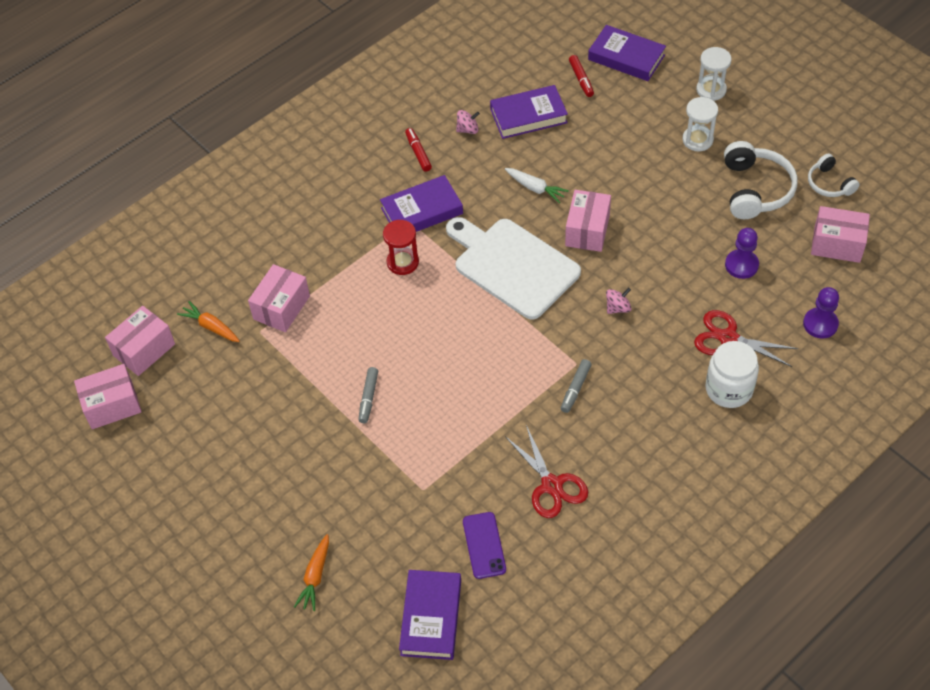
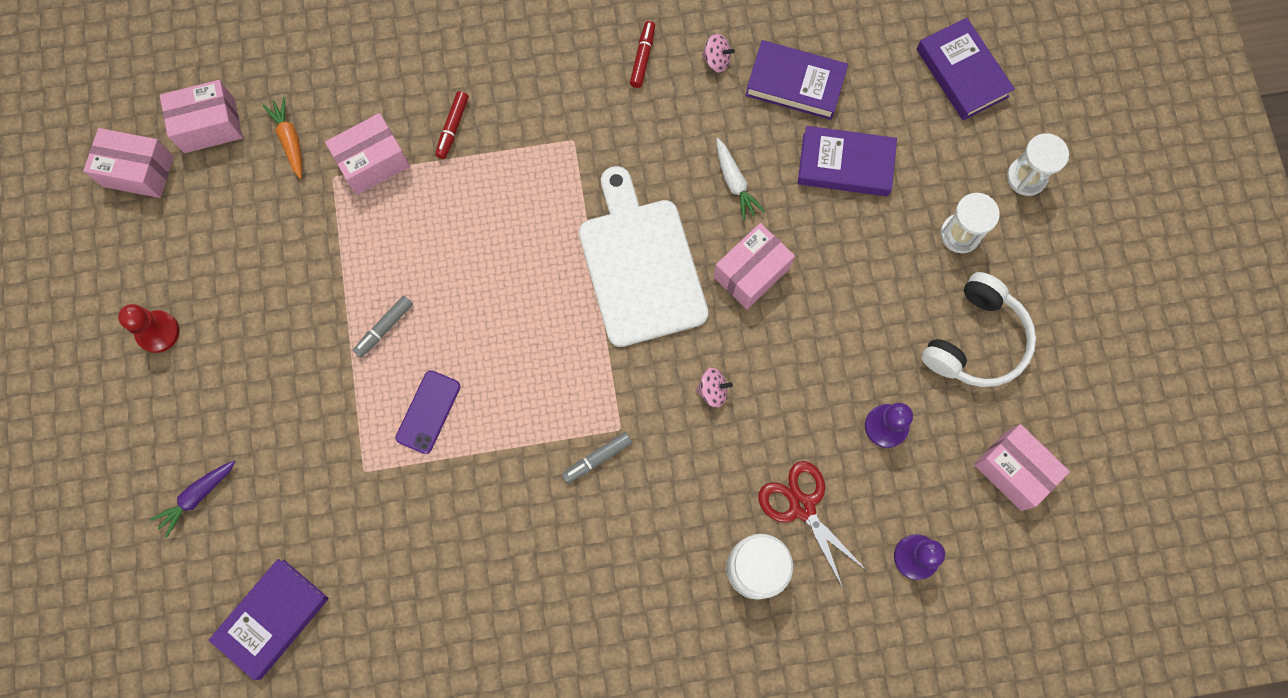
camera: 30 degrees right, 20 degrees up
orange carrot [294,534,329,611] -> purple carrot [150,461,235,538]
purple book [380,175,463,232] -> purple book moved to [798,126,897,197]
red hourglass [383,220,419,275] -> none
purple phone [463,512,506,579] -> purple phone moved to [395,370,461,454]
red scissors [505,425,588,518] -> none
red marker [569,55,594,97] -> red marker moved to [435,91,469,159]
white headphones [808,154,860,197] -> none
none -> red pawn [118,304,180,353]

